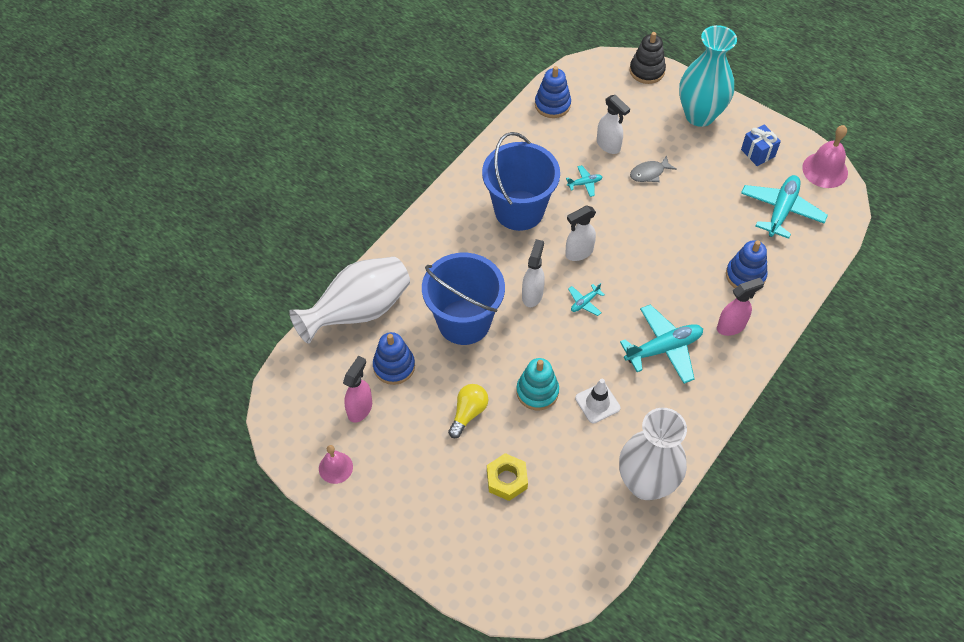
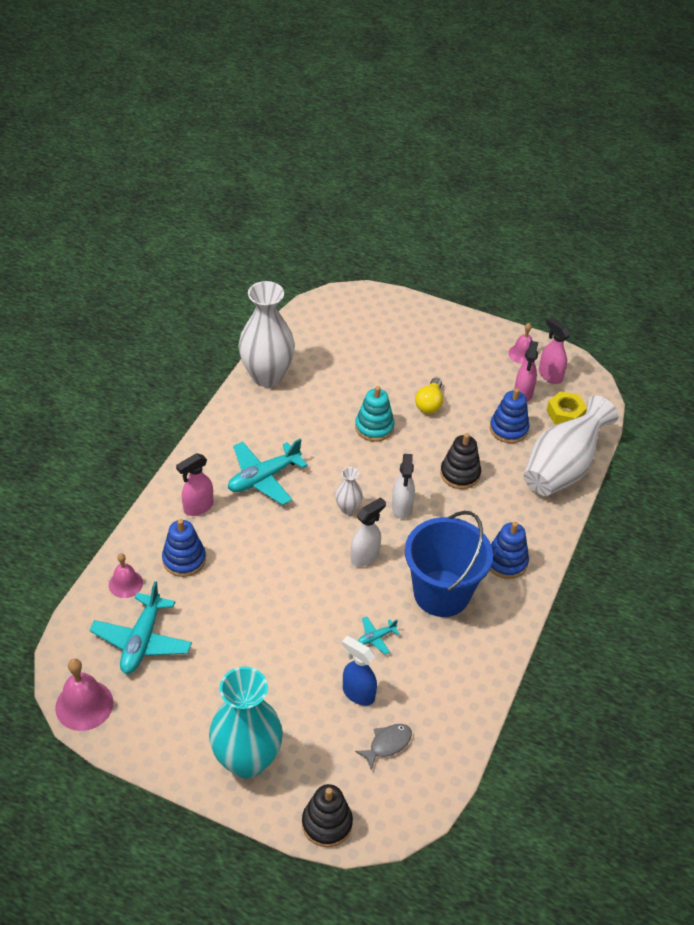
camera: 165 degrees right, 10 degrees down
blue bucket [422,253,505,345] -> black stacking toy [440,433,481,489]
yellow nut [487,453,528,501] -> yellow nut moved to [546,391,587,425]
blue stacking toy [535,66,571,118] -> blue stacking toy moved to [490,522,529,579]
turquoise plane [568,283,605,316] -> white vase [335,467,363,514]
white traffic cone [575,379,621,423] -> none
white spray bottle [597,95,630,154] -> blue spray bottle [342,636,377,706]
grey fish [630,155,677,182] -> grey fish moved to [355,724,412,770]
blue gift [741,124,781,166] -> none
none -> pink bell [109,553,143,598]
none -> pink spray bottle [539,317,570,384]

